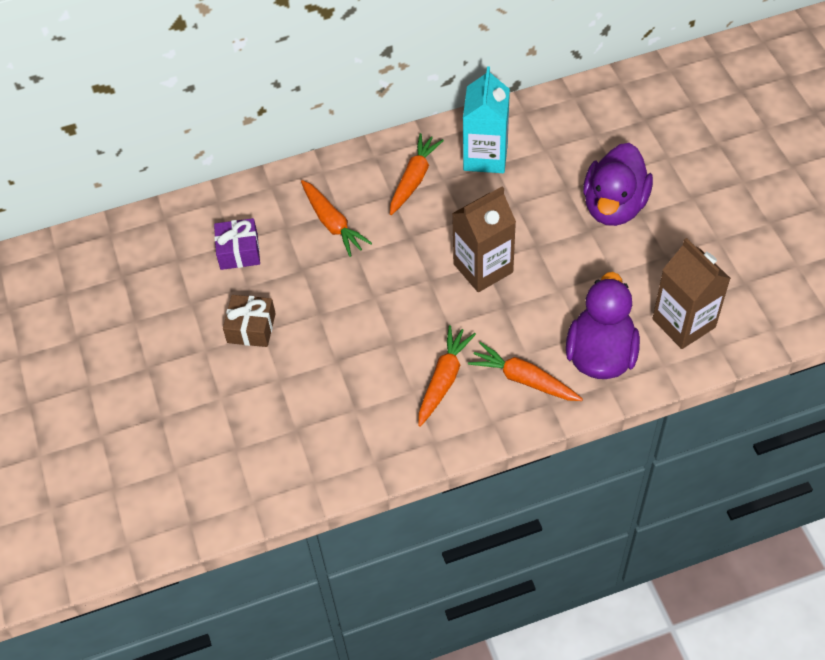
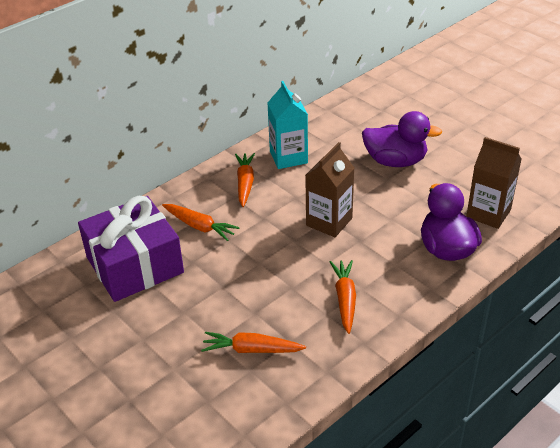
camera: 25 degrees left, 15 degrees down
purple gift [214,218,260,270] -> purple gift [78,196,184,302], size x2.24
brown gift [223,295,276,347] -> none
orange carrot [468,342,583,401] -> orange carrot moved to [201,332,306,353]
purple duck [583,143,653,226] -> purple duck turned 75 degrees counterclockwise [362,111,442,167]

